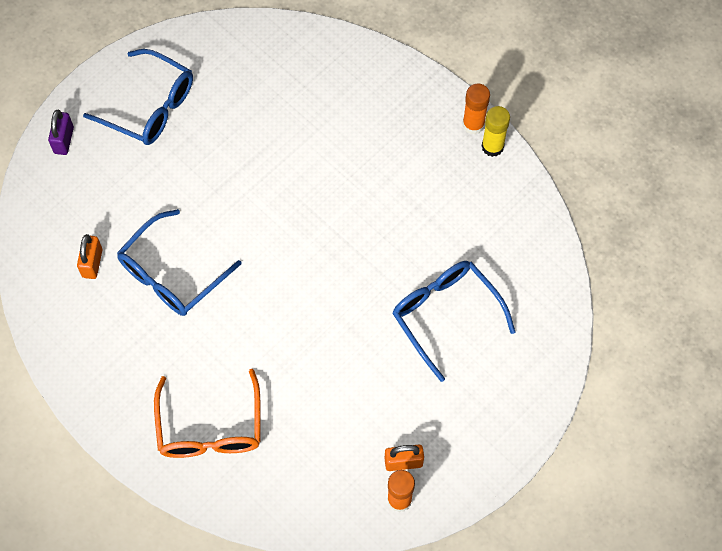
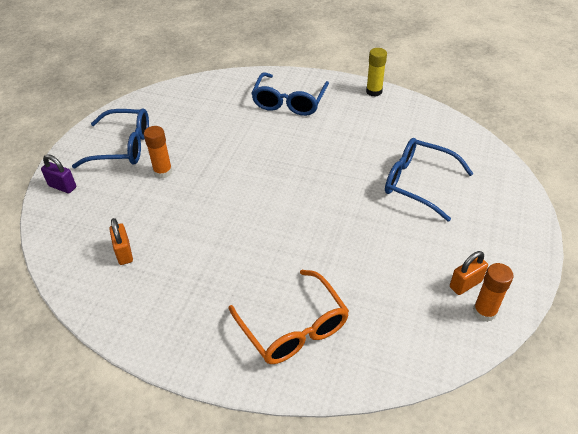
camera: 25 degrees left, 20 degrees down
purple padlock [48,110,74,155] -> purple padlock turned 45 degrees counterclockwise [41,154,76,193]
blue glasses [117,209,242,316] -> blue glasses moved to [251,72,329,116]
orange glue stick [463,84,490,135] -> orange glue stick moved to [144,126,172,179]

